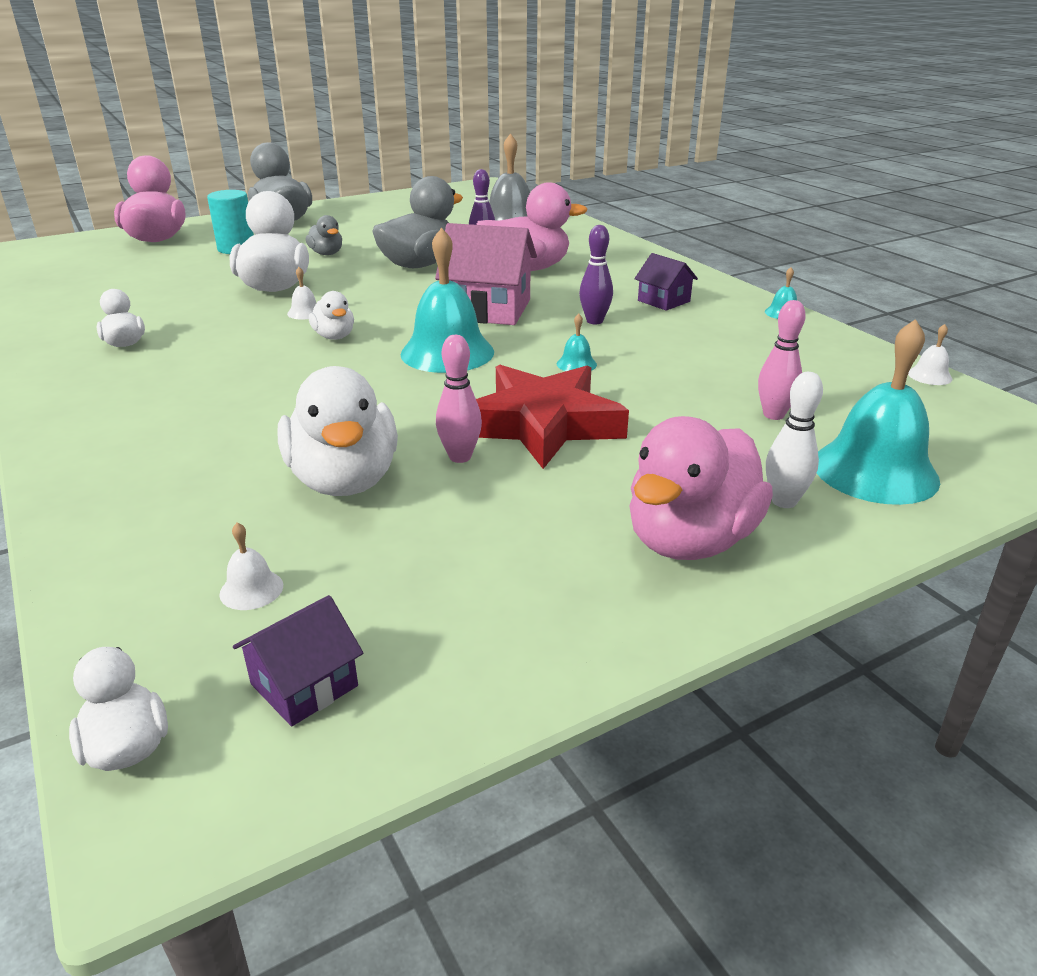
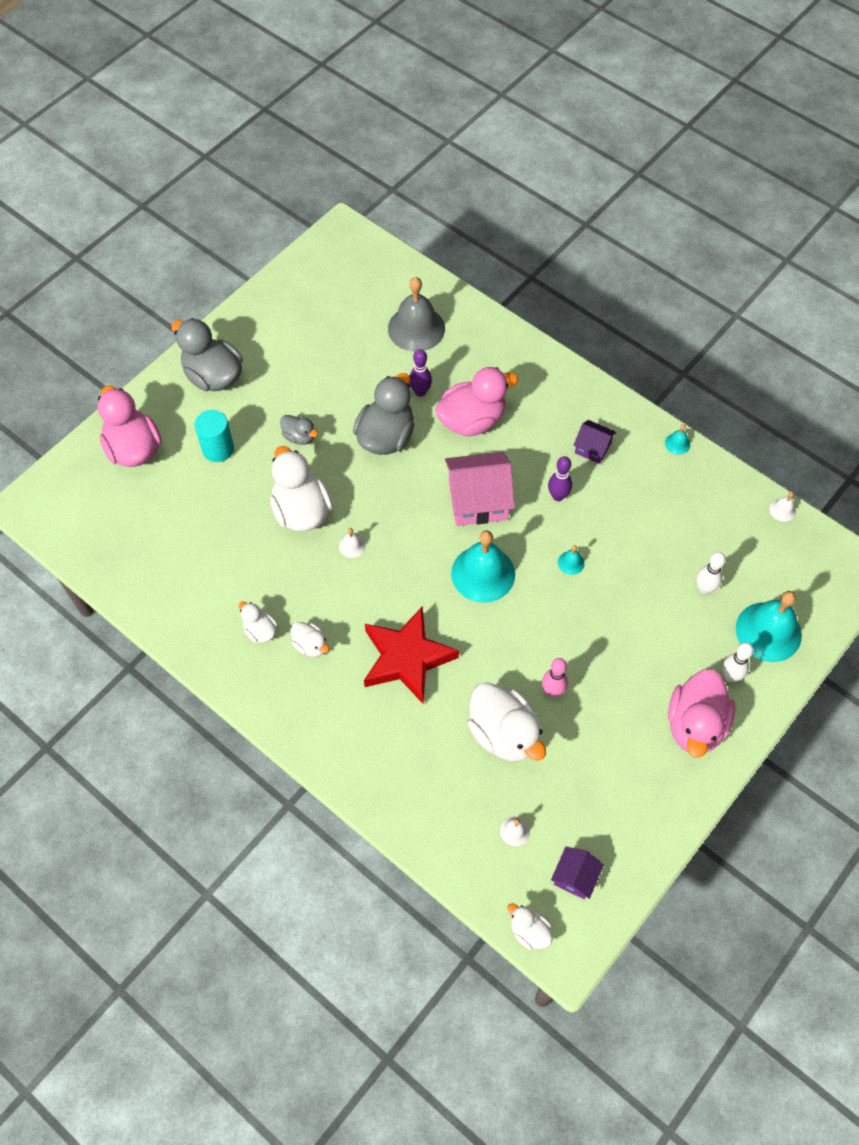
camera: 20 degrees left, 30 degrees up
white duck [309,291,354,340] -> white duck moved to [291,622,329,657]
red star [476,365,629,469] -> red star moved to [364,607,459,704]
pink bowling pin [758,300,806,420] -> white bowling pin [696,552,726,594]

